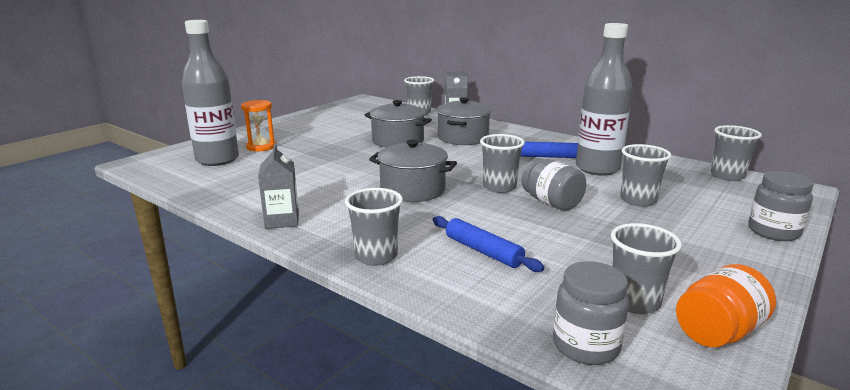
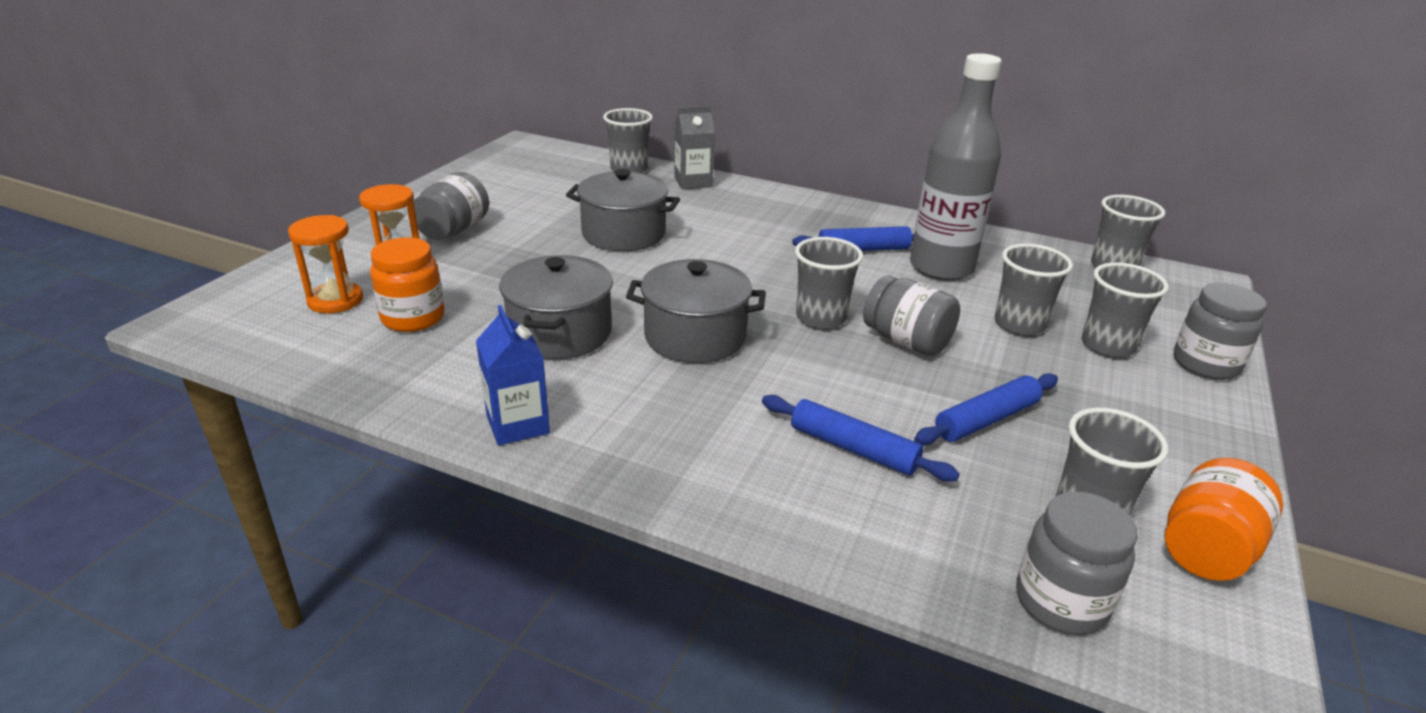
camera: 15 degrees left, 10 degrees up
grey bottle [182,20,239,166] -> orange hourglass [288,215,363,313]
grey carton [258,143,299,229] -> blue carton [476,305,550,446]
grey cup [345,188,403,266] -> grey cup moved to [1082,262,1169,358]
grey pot [437,97,491,145] -> grey pot moved to [499,255,613,359]
none -> orange jar [370,237,444,332]
none -> grey jar [413,172,489,240]
none -> blue rolling pin [914,373,1058,445]

